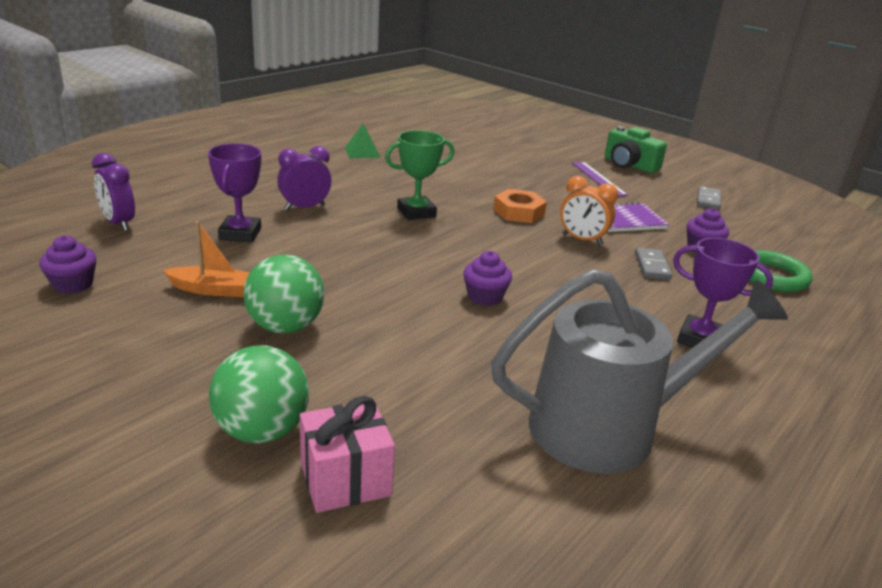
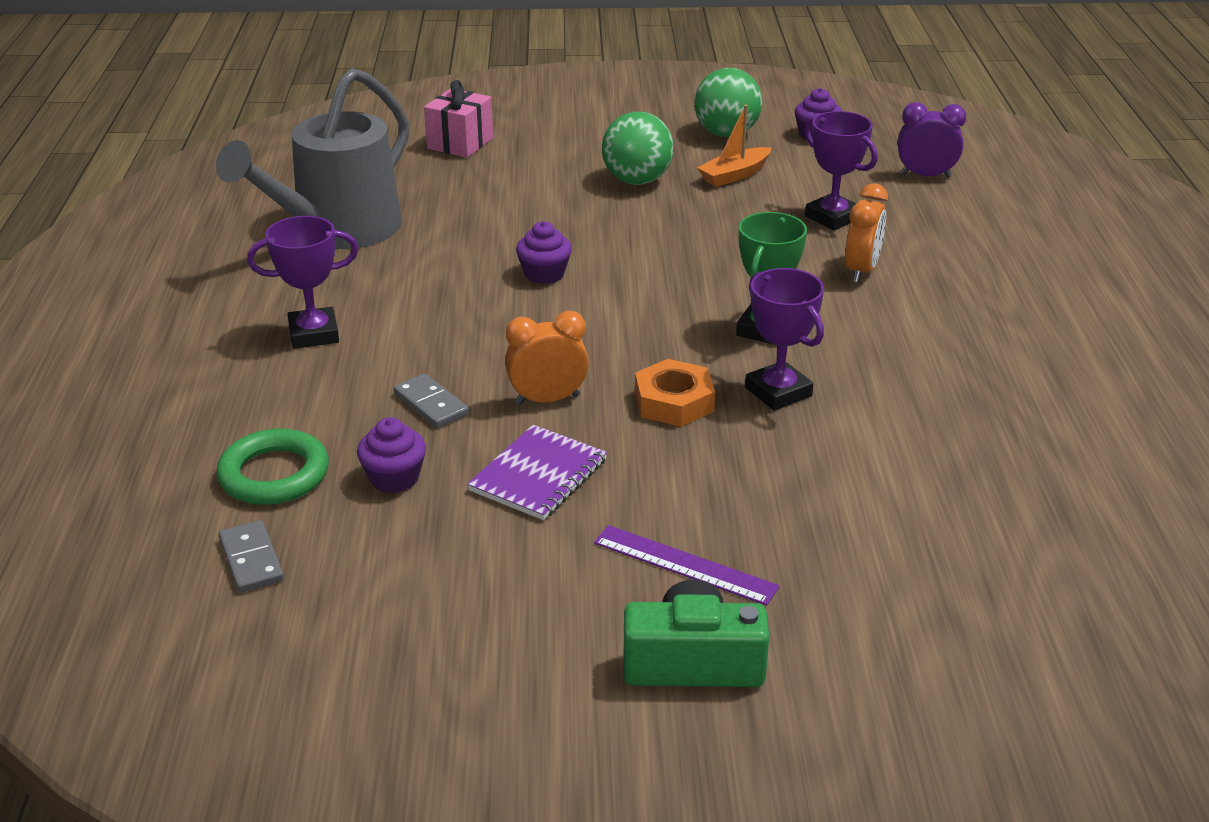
camera: 140 degrees right, 5 degrees up
green ball [209,345,309,443] -> green ball moved to [694,68,762,137]
purple clock [277,146,332,210] -> orange clock [845,183,888,283]
green pyramid [345,123,381,158] -> none
grey domino [697,186,721,210] -> grey domino moved to [219,520,284,593]
none -> purple trophy [745,268,824,411]

